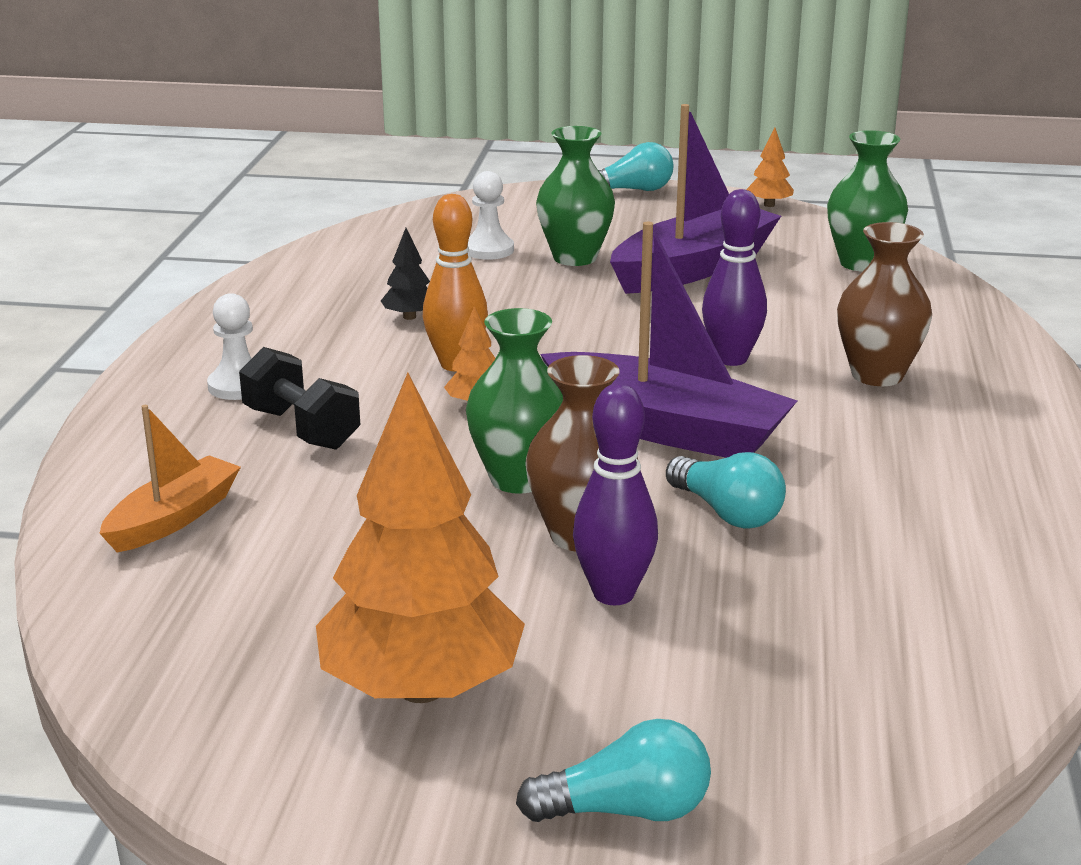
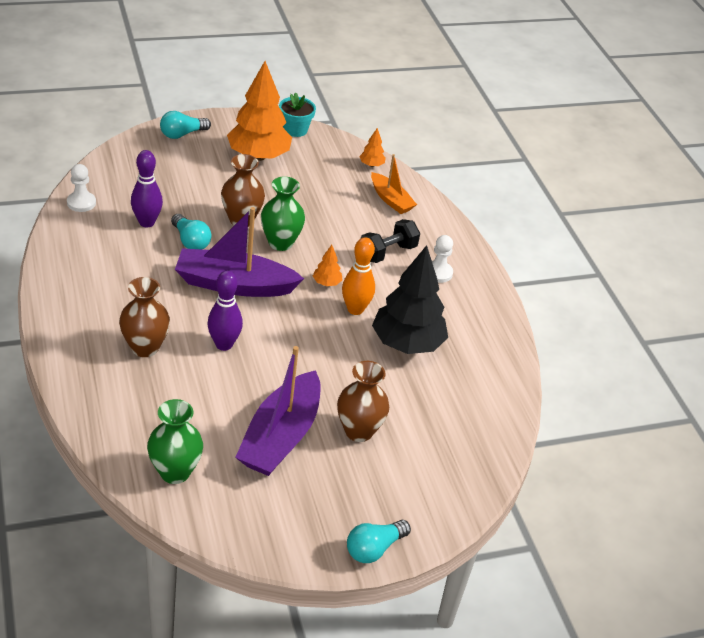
camera: 150 degrees right, 15 degrees up
orange boat [99,405,241,553] -> orange boat turned 45 degrees counterclockwise [371,154,417,214]
black dumbbell [239,347,360,450] -> black dumbbell turned 60 degrees counterclockwise [361,219,420,263]
black tree [381,228,430,320] -> black tree [372,245,448,354], size x2.42
white pawn [467,171,514,260] -> white pawn moved to [67,164,96,212]
green vase [536,126,615,266] -> brown vase [337,361,389,442]
purple bowling pin [573,383,658,605] -> purple bowling pin moved to [131,150,163,227]
turquoise light bulb [666,452,786,528] -> turquoise light bulb turned 150 degrees counterclockwise [171,214,211,249]
orange tree [746,128,794,207] -> orange tree moved to [359,128,386,167]
none -> turquoise flower pot [279,93,316,137]

